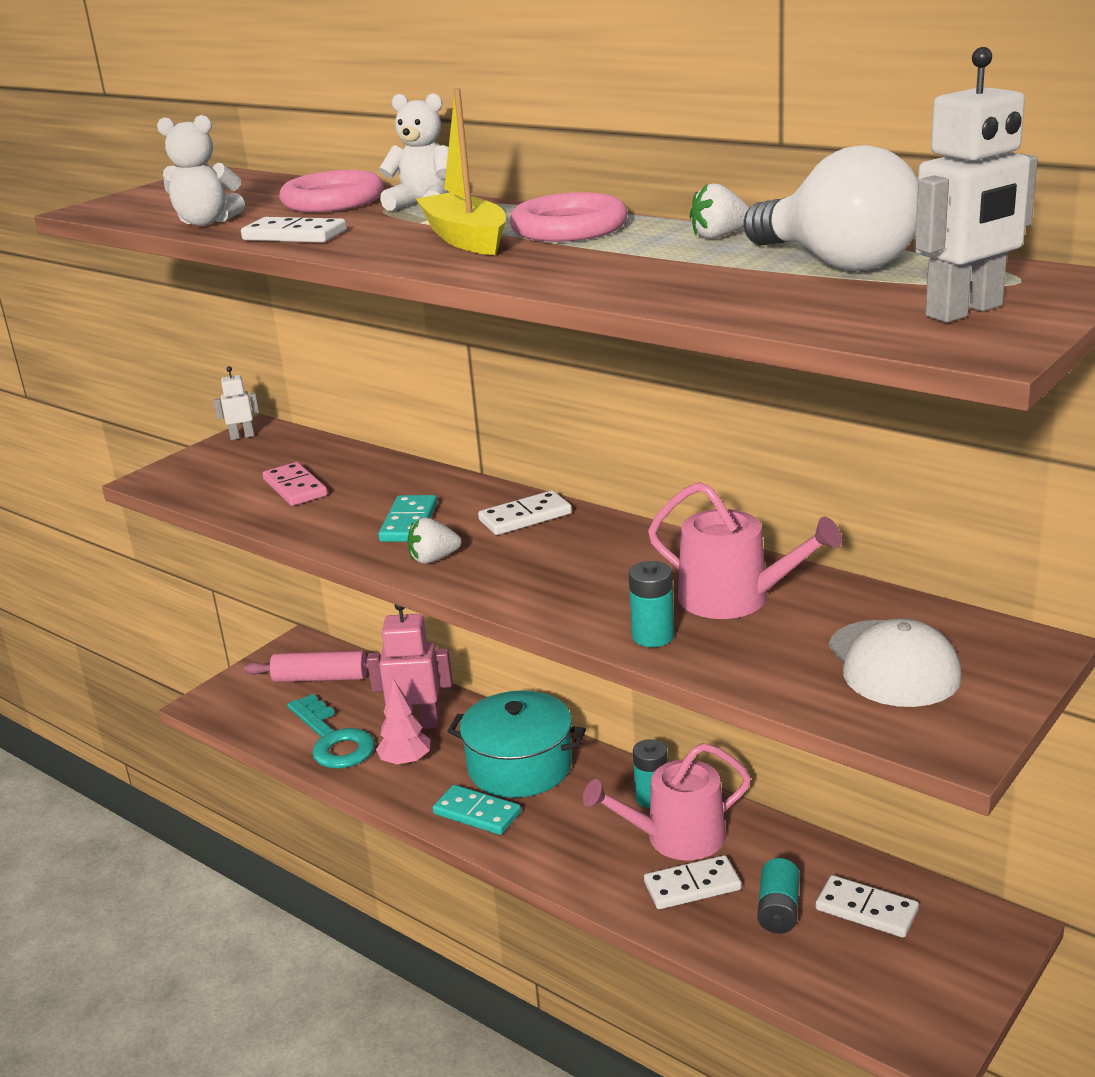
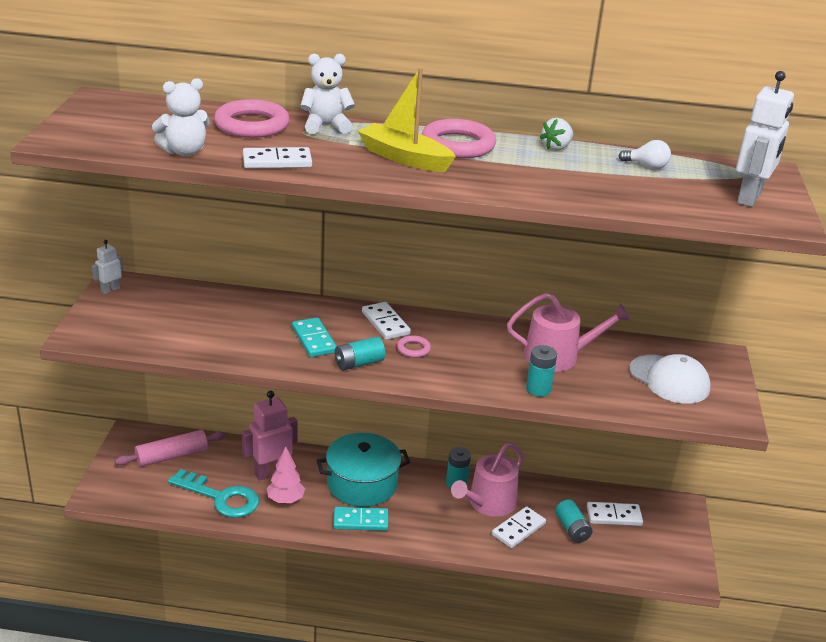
camera: 35 degrees left, 5 degrees up
pink domino [263,462,328,506] -> none
white strawberry [408,518,461,564] -> turquoise battery [335,337,385,370]
white domino [478,490,572,535] -> white domino turned 60 degrees counterclockwise [362,302,411,340]
white light bulb [744,145,918,271] -> white light bulb [619,140,671,169], size x0.43
none -> pink ring [397,335,431,358]

